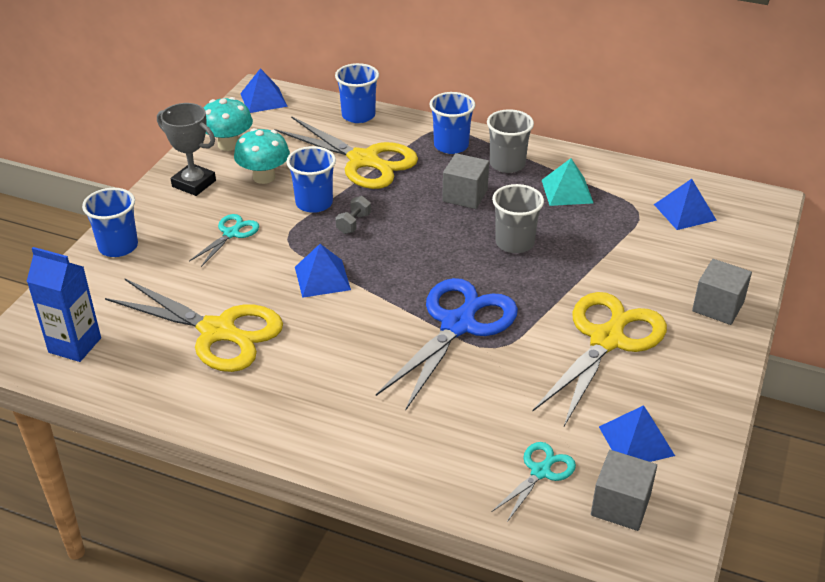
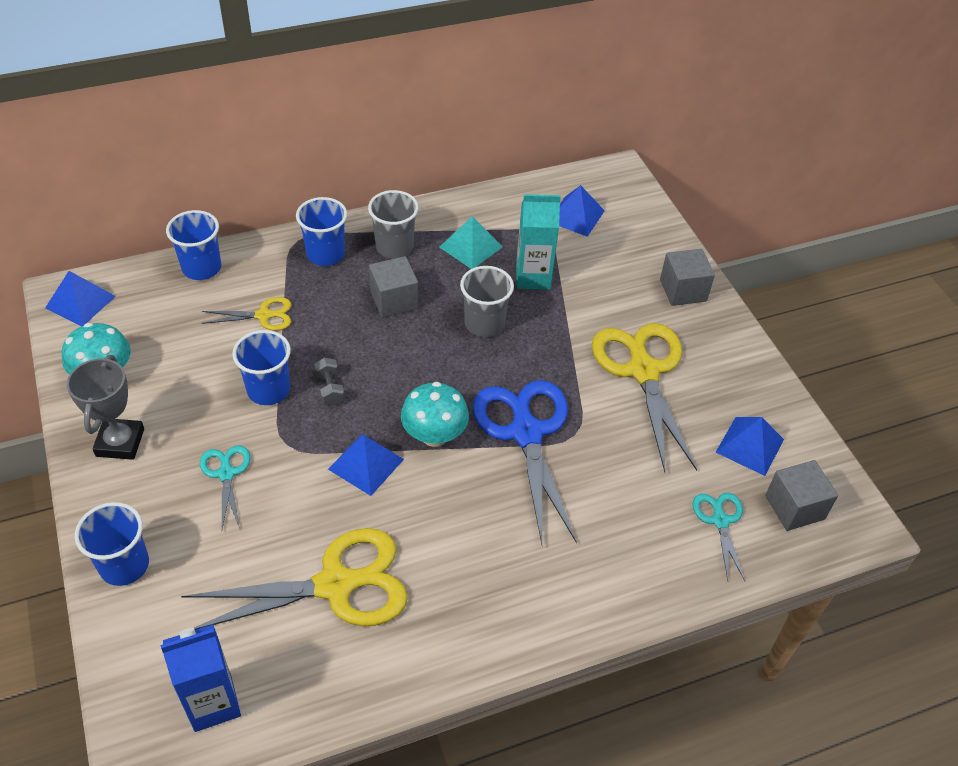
camera: 45 degrees left, 10 degrees up
grey trophy [157,103,216,196] -> grey trophy turned 75 degrees counterclockwise [67,355,144,460]
turquoise mushroom [234,128,290,184] -> turquoise mushroom moved to [401,382,469,447]
yellow scissors [274,116,418,189] -> yellow scissors [202,297,291,331], size x0.49
none -> turquoise carton [516,194,561,290]

